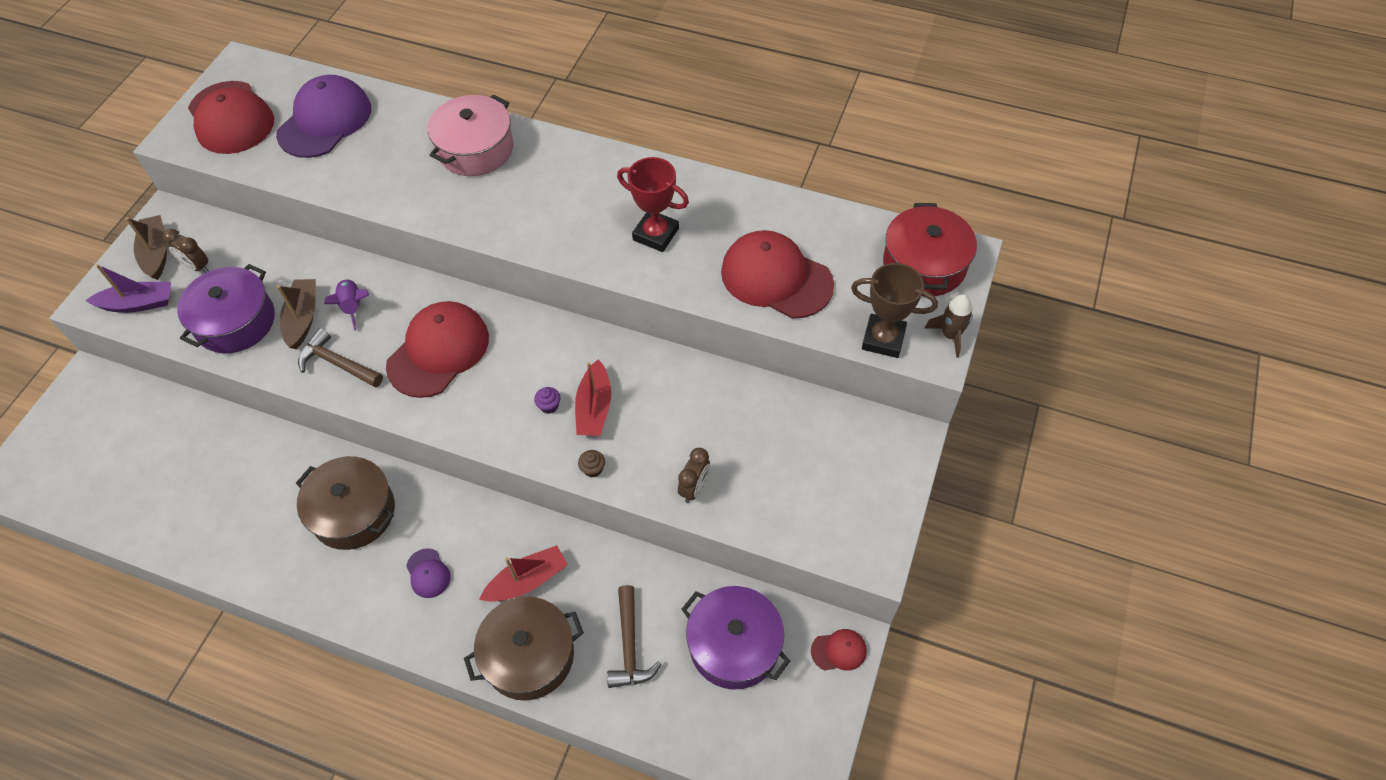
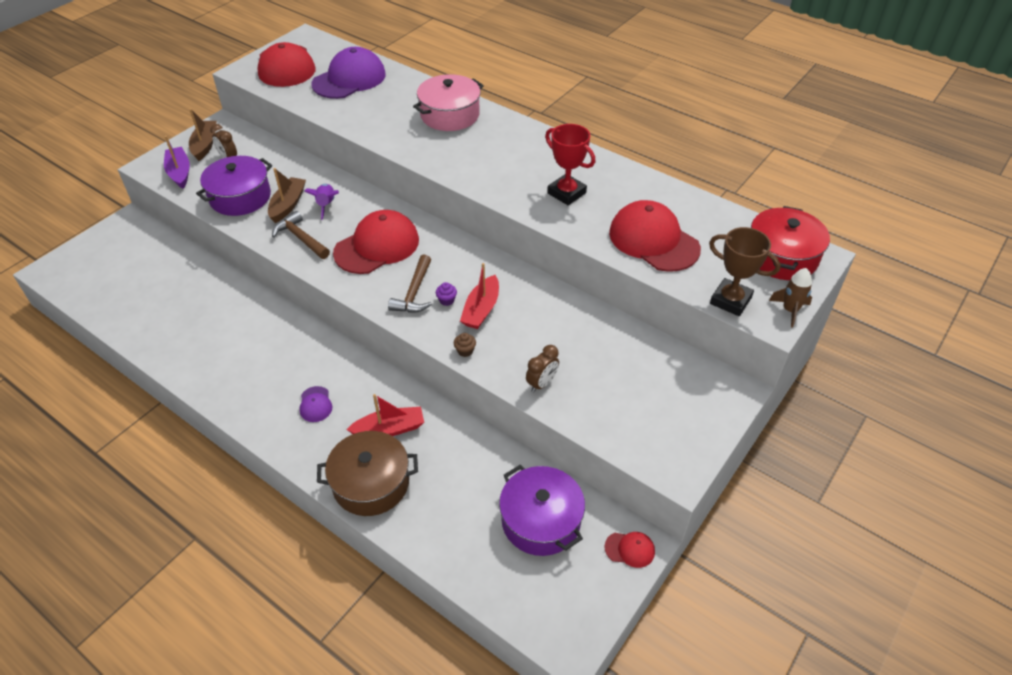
camera: 15 degrees right, 10 degrees down
purple boat [85,264,171,313] -> purple boat turned 120 degrees counterclockwise [164,136,190,189]
brown pot [296,456,395,550] -> none
brown hammer [607,585,662,688] -> brown hammer moved to [388,255,432,313]

